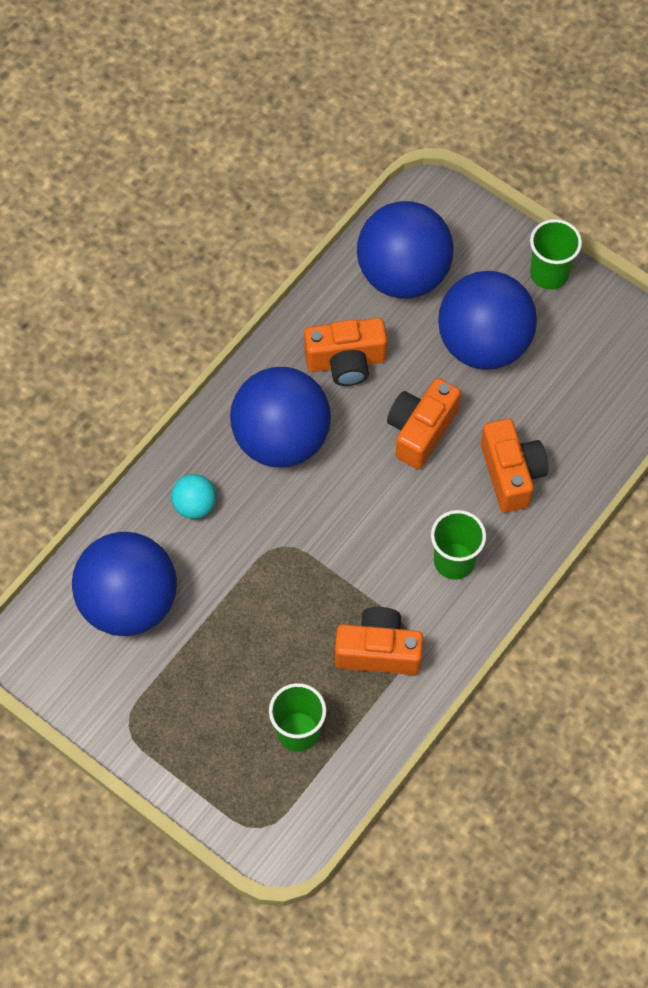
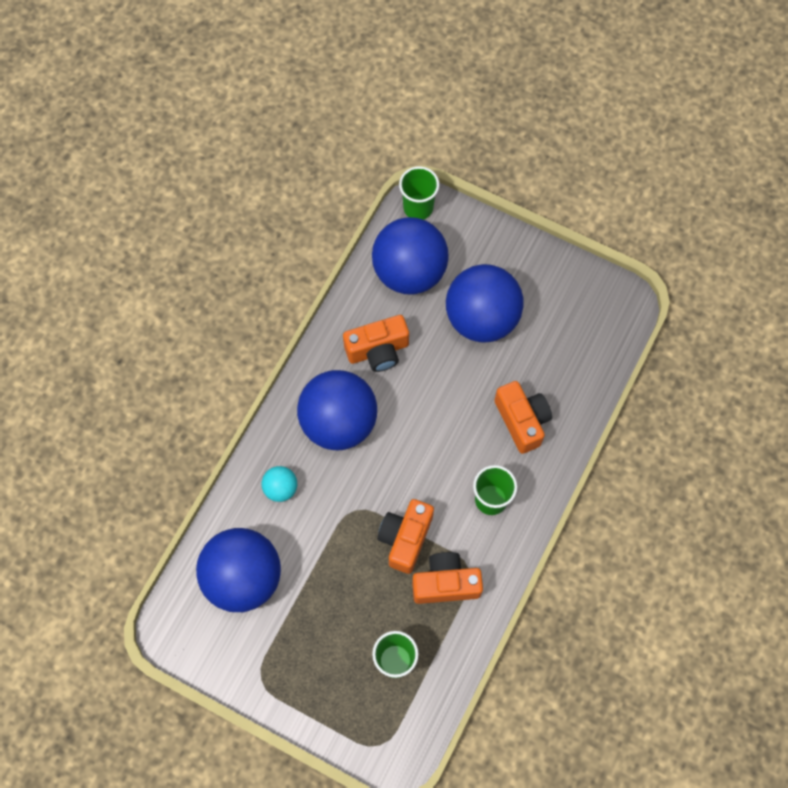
camera: 10 degrees left, 5 degrees up
orange camera [387,378,461,469] -> orange camera moved to [377,499,434,574]
green cup [530,219,582,290] -> green cup moved to [399,166,439,220]

